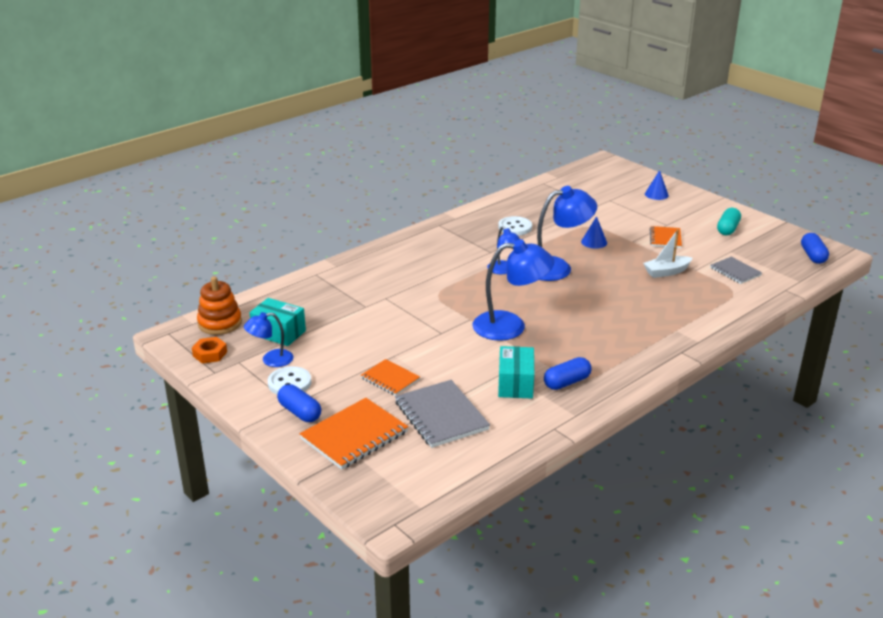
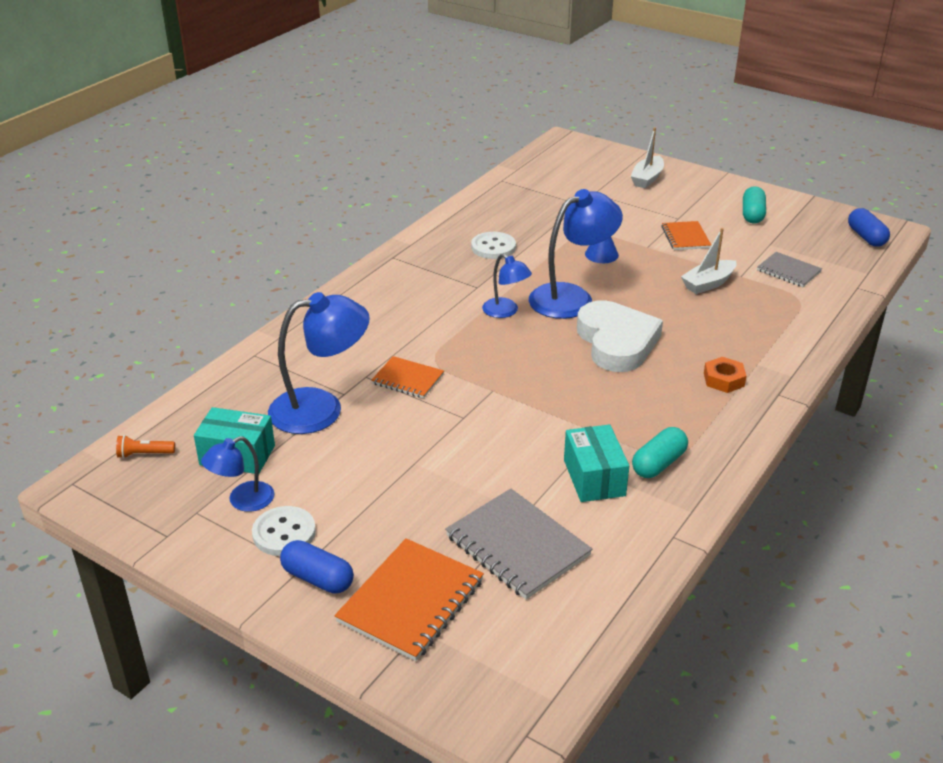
camera: 15 degrees left, 5 degrees up
orange nut [192,337,227,364] -> orange nut moved to [704,357,746,393]
orange stacking toy [197,276,242,335] -> orange flashlight [116,435,175,458]
orange notebook [361,359,420,396] -> orange notebook moved to [371,356,444,399]
blue lamp [472,239,554,341] -> blue lamp moved to [268,292,370,434]
blue capsule [544,357,592,390] -> turquoise capsule [632,427,688,478]
blue cone [645,170,669,200] -> white boat [631,127,664,188]
none -> white heart [577,300,663,372]

